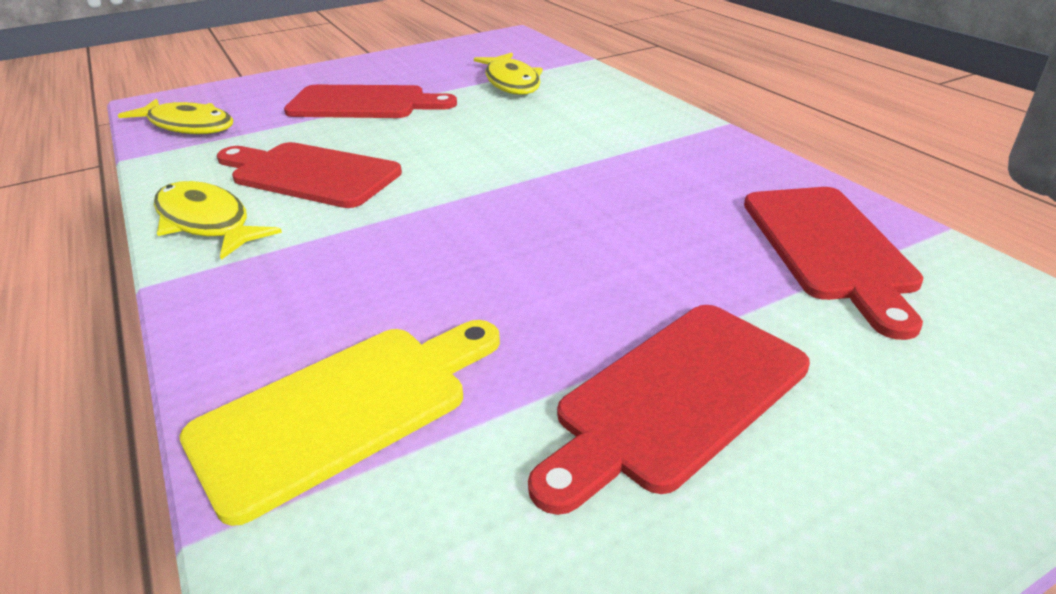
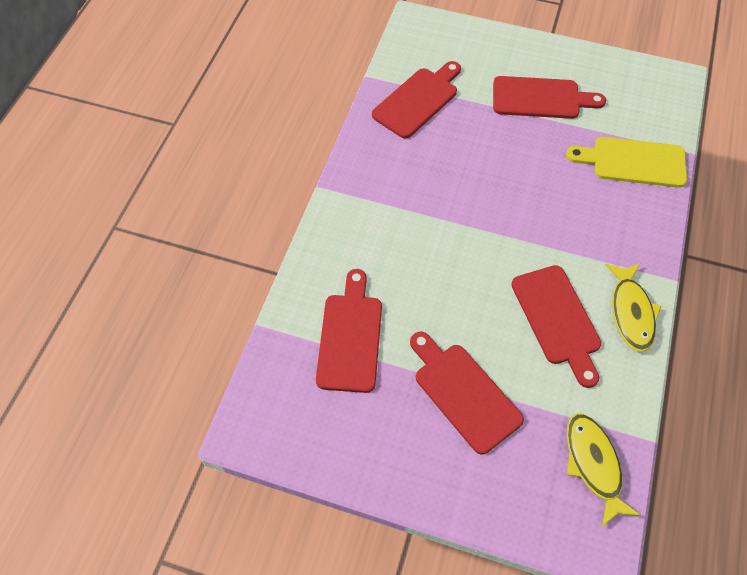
camera: 135 degrees left, 25 degrees up
yellow fish [474,53,543,95] -> red cutting board [316,269,382,393]

